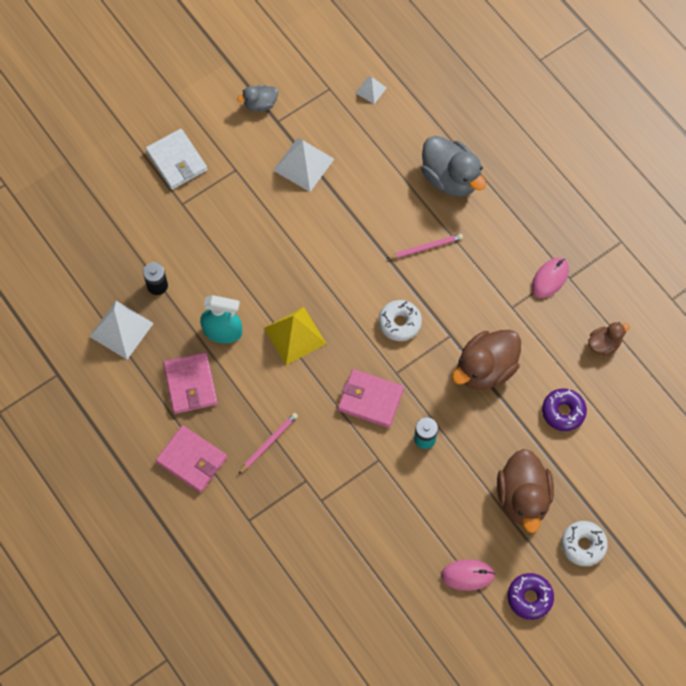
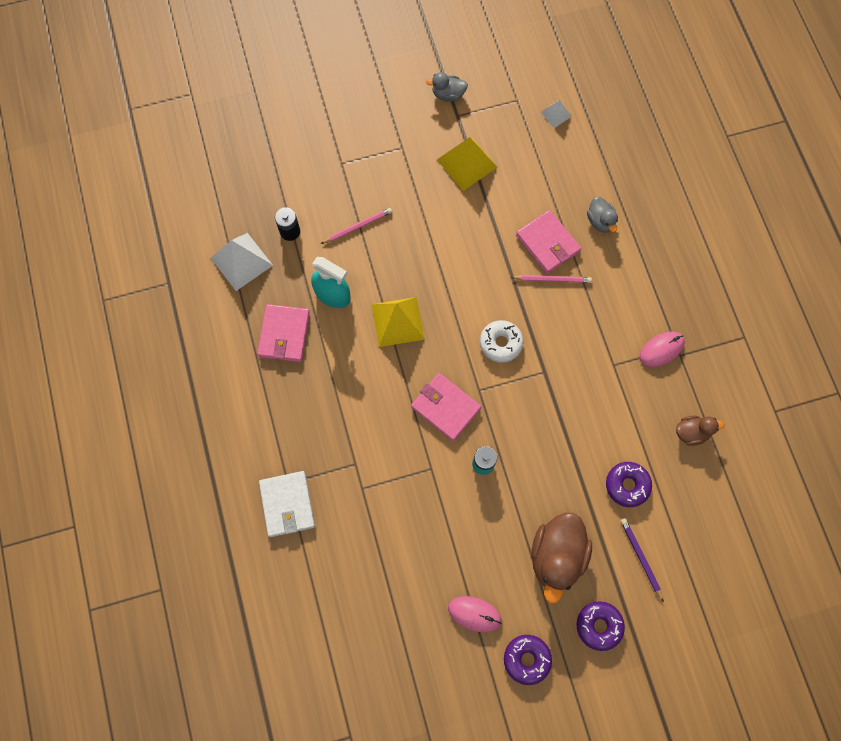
camera: 20 degrees right, 5 degrees up
white wallet [146,129,207,190] -> white wallet moved to [259,471,315,537]
pink wallet [156,425,227,493] -> pink wallet moved to [516,210,581,274]
pink pencil [238,413,298,474] -> pink pencil moved to [320,208,392,244]
white pyramid [273,138,334,192] -> yellow pyramid [437,137,498,191]
grey duck [421,136,486,197] -> grey duck [587,197,618,233], size x0.53
brown duck [452,330,521,390] -> none
white donut [561,521,608,566] -> purple donut [577,601,625,651]
none -> purple pencil [621,518,664,602]

